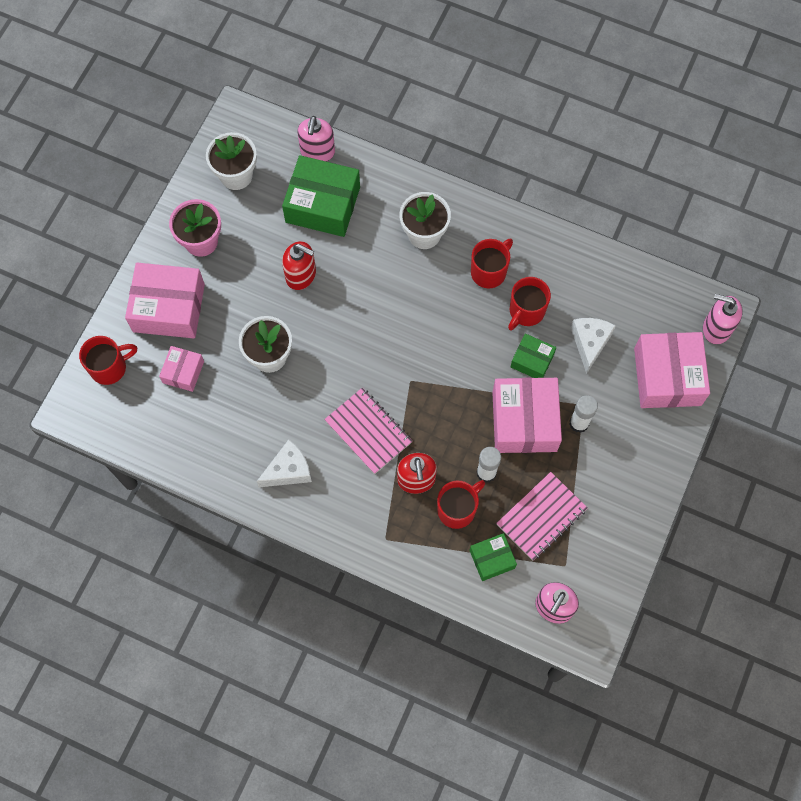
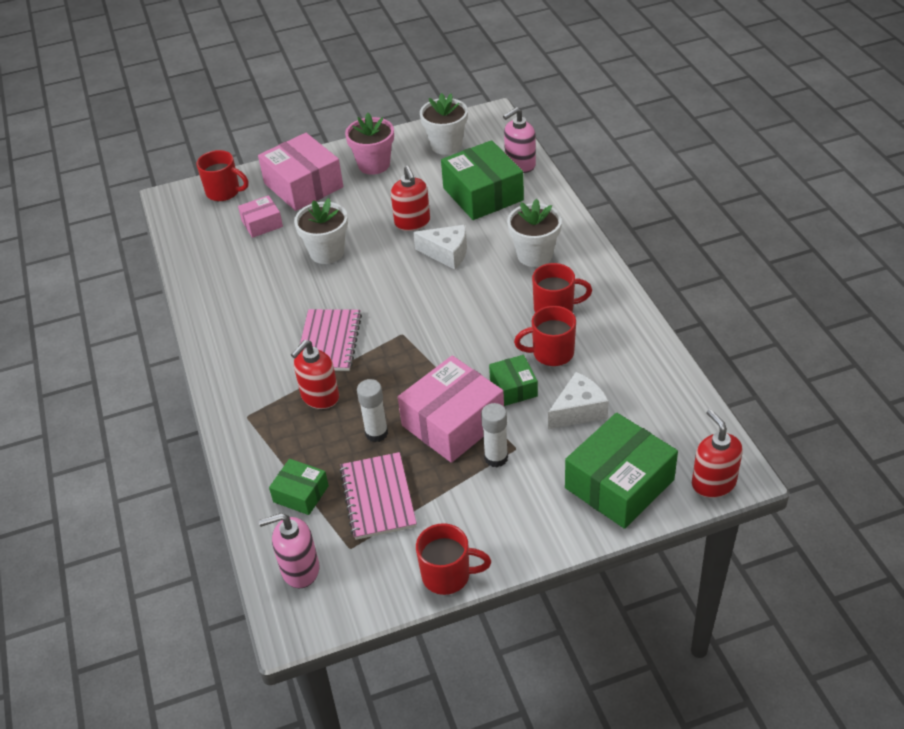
camera: 50 degrees right, 25 degrees down
white cheese [256,439,312,487] -> white cheese moved to [413,225,467,270]
red mug [437,480,485,529] -> red mug moved to [416,523,491,595]
pink notebook [496,472,587,561] -> pink notebook turned 75 degrees clockwise [339,452,417,540]
pink box [634,332,710,408] -> green box [565,413,678,529]
pink soap dispenser [703,294,743,344] -> red soap dispenser [692,409,743,498]

